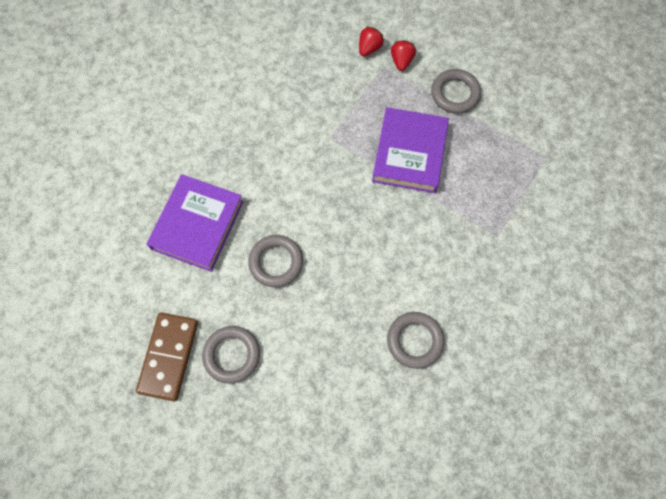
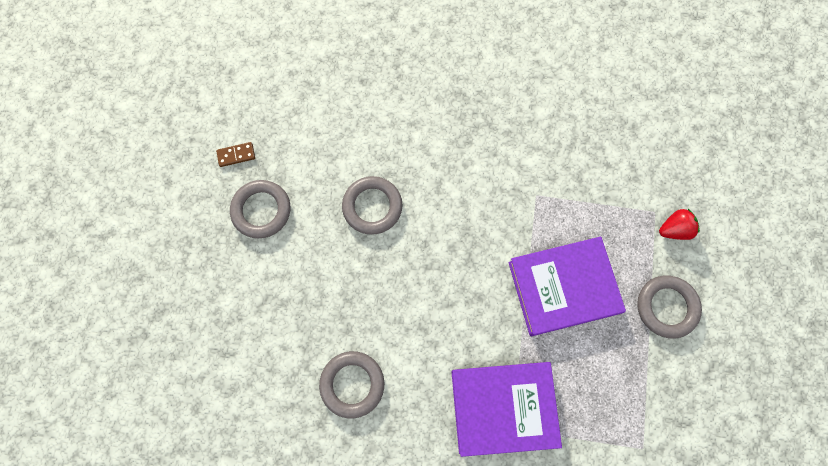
camera: 65 degrees right, 5 degrees up
brown domino [136,312,198,401] -> brown domino [216,142,255,167], size x0.43
purple book [147,174,244,272] -> purple book moved to [451,362,562,457]
red strawberry [359,26,384,56] -> none

